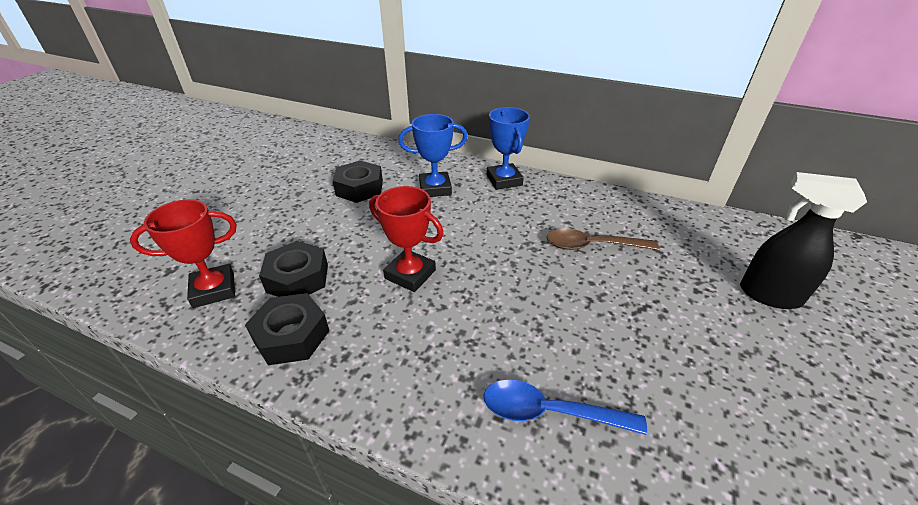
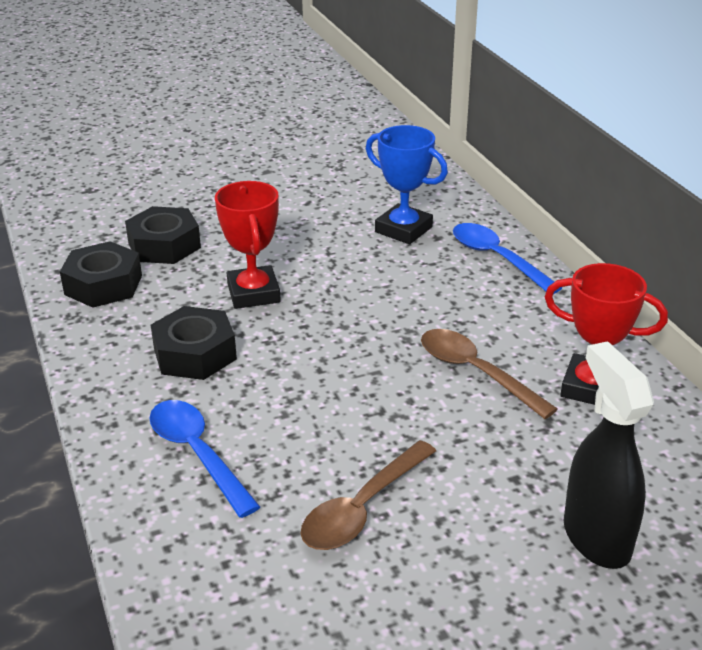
camera: 45 degrees right, 5 degrees down
red trophy [130,199,237,308] -> red trophy moved to [545,263,668,405]
black nut [333,160,383,203] -> black nut moved to [151,306,237,380]
blue trophy [486,107,530,190] -> blue spoon [453,223,562,294]
none -> brown spoon [301,440,436,550]

